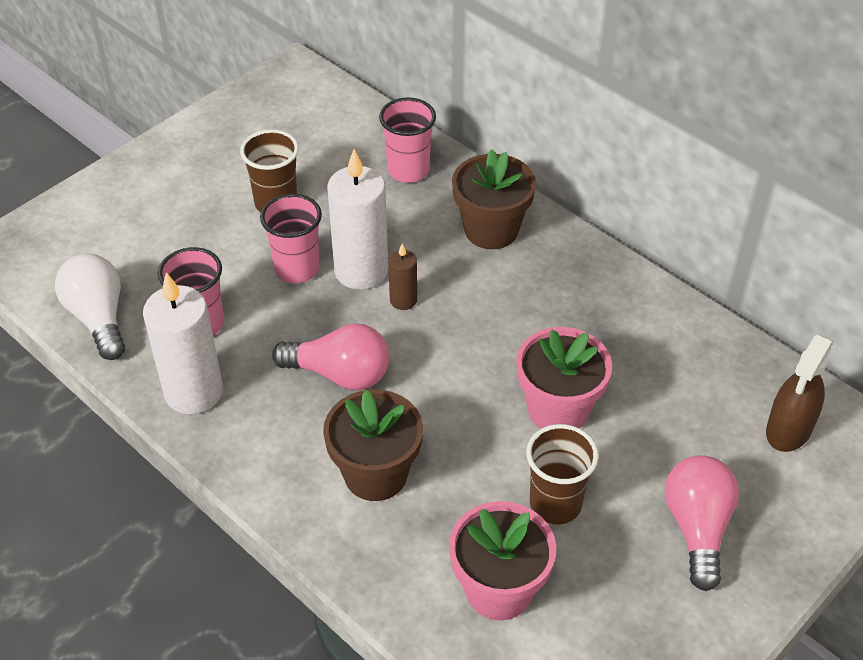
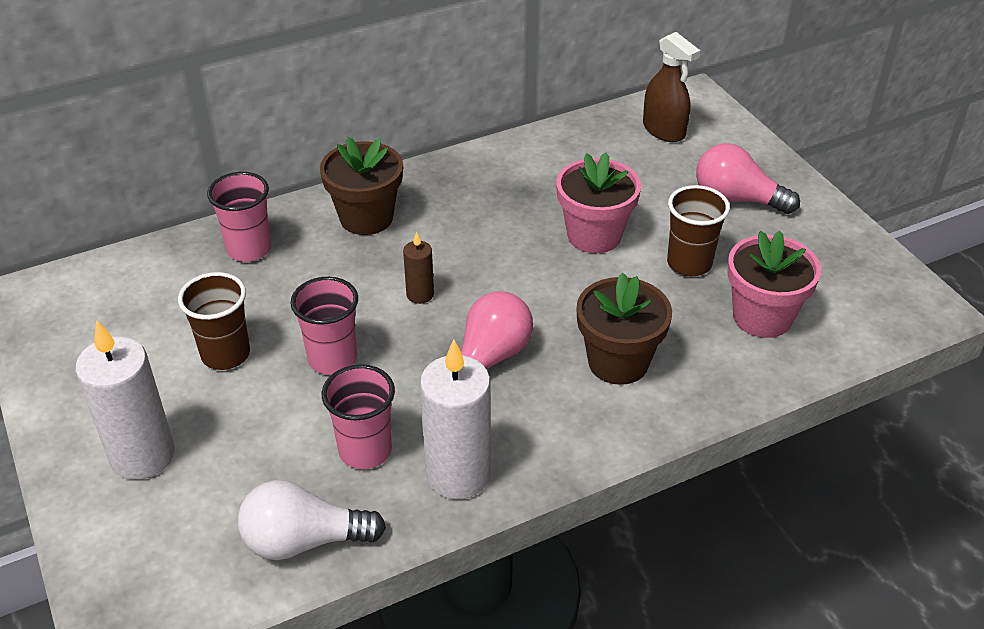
camera: 70 degrees left, 5 degrees down
white candle [327,149,388,290] -> white candle moved to [75,321,175,480]

